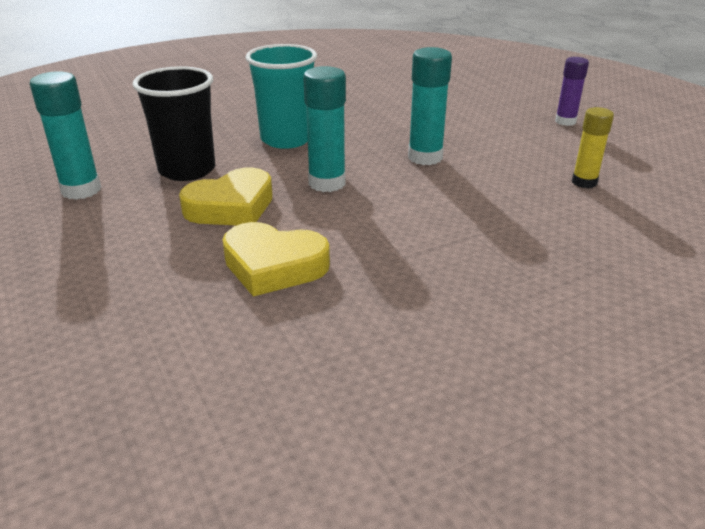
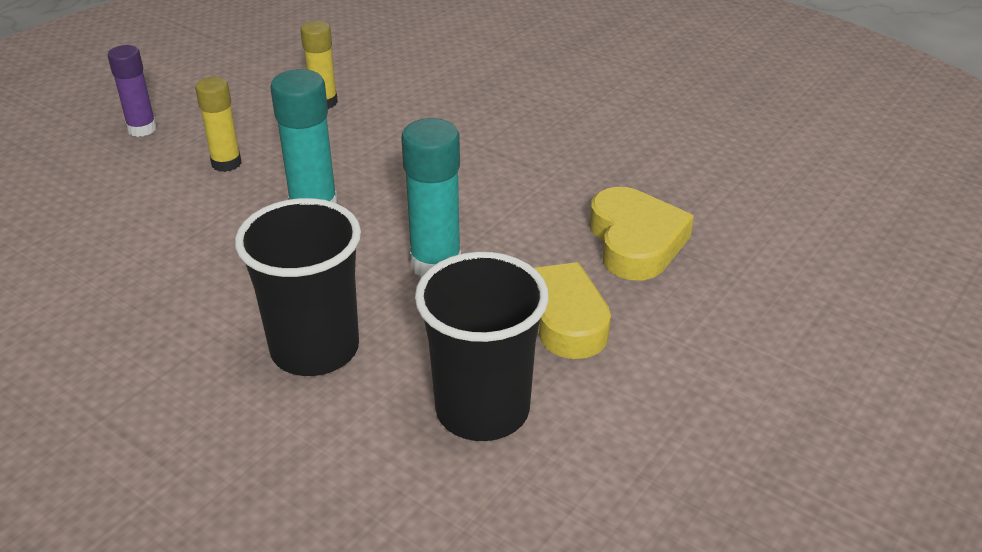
camera: 115 degrees left, 5 degrees up
turquoise glue stick [30,71,101,200] -> none
turquoise cup [245,44,317,149] -> black cup [235,198,361,376]
none -> yellow glue stick [195,77,242,172]

